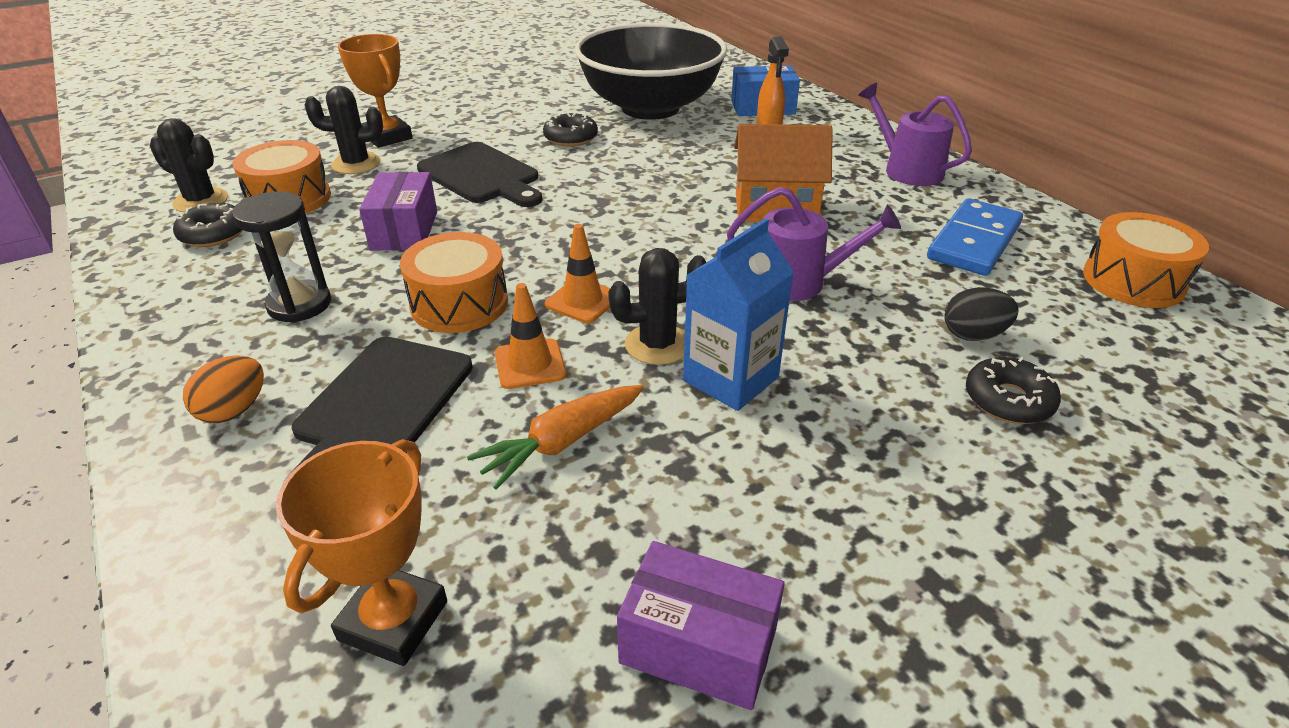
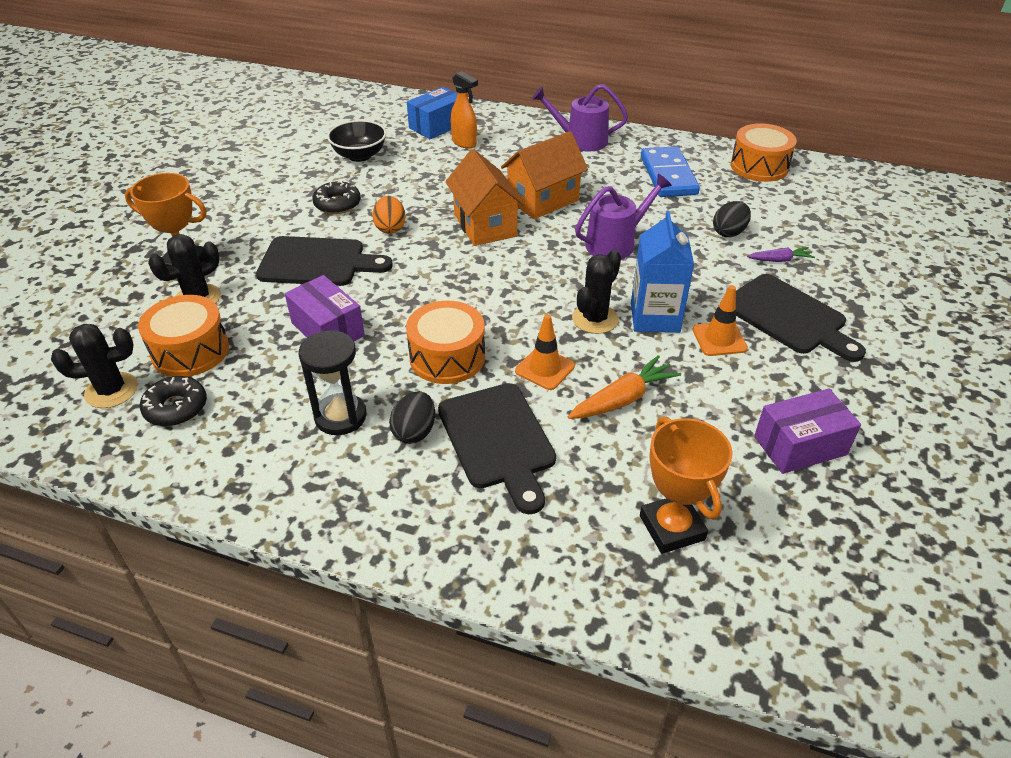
camera: 40 degrees left, 5 degrees up
orange egg [183,355,264,424] -> orange egg moved to [372,196,406,234]
orange carrot [467,385,644,490] -> orange carrot turned 135 degrees counterclockwise [568,355,681,419]
orange traffic cone [545,224,610,323] -> orange traffic cone moved to [693,285,748,356]
black bowl [575,23,727,120] -> black bowl [327,120,386,162], size x0.46
black donut [966,357,1061,424] -> purple carrot [747,247,815,262]
none -> black egg [389,391,435,444]
none -> orange house [445,149,525,246]
none -> black cutting board [736,274,866,362]

